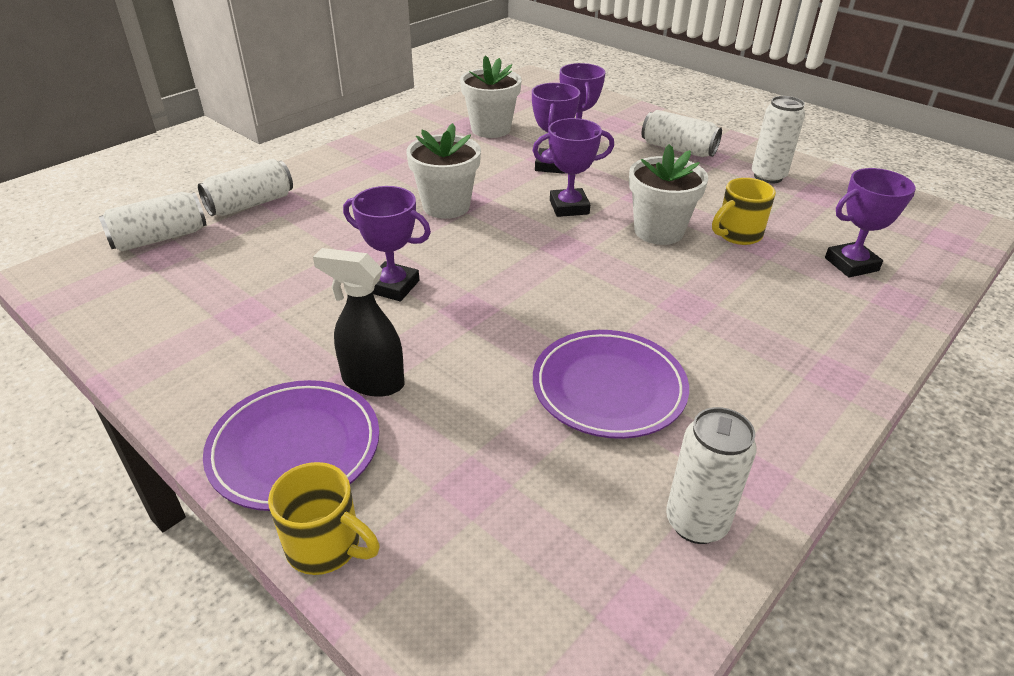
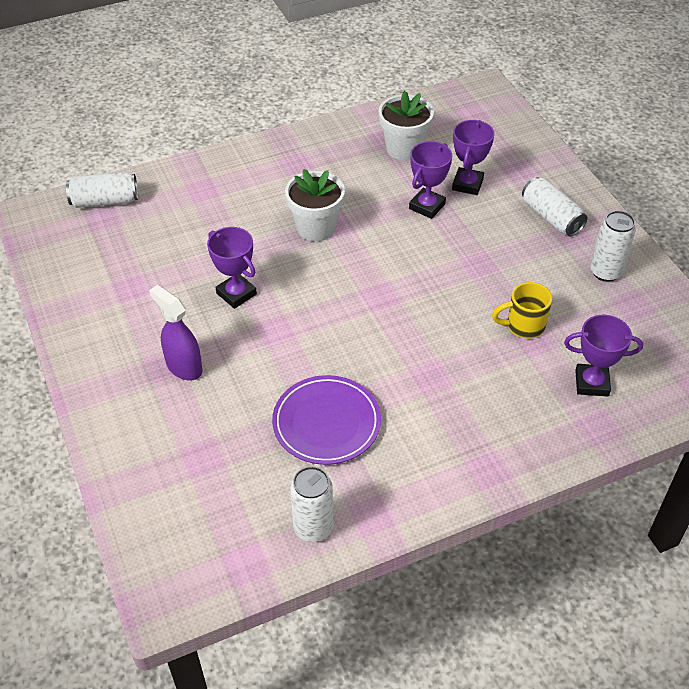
camera: 25 degrees right, 10 degrees up
white can [198,159,293,216] -> none
purple plate [203,380,379,511] -> none
yellow mug [268,462,380,575] -> none
black spray bottle [313,248,405,397] -> purple spray bottle [149,285,202,380]
purple trophy [532,118,614,217] -> none
white flower pot [629,144,708,245] -> none

